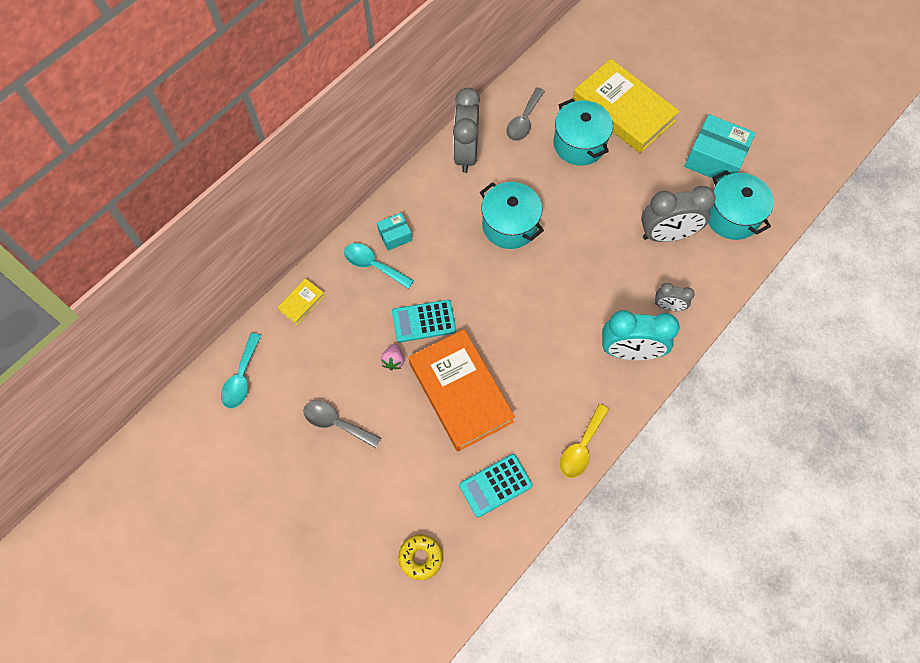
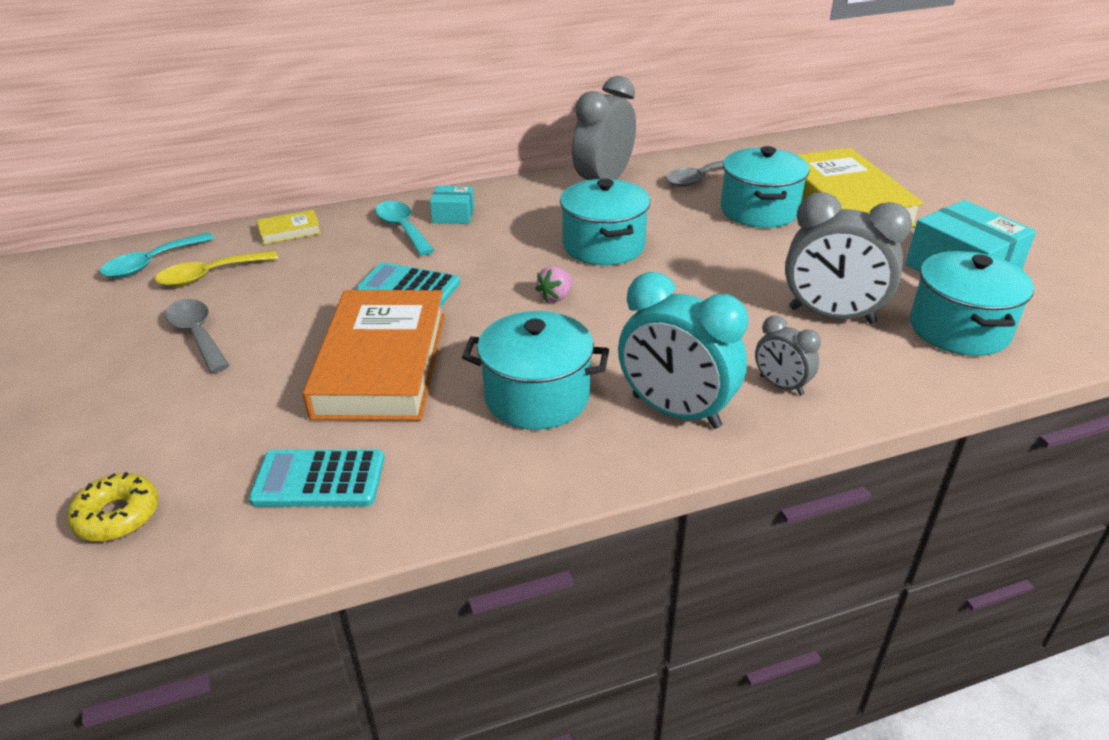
camera: 30 degrees right, 30 degrees down
pink strawberry [381,344,404,371] -> pink strawberry moved to [535,266,572,302]
yellow spoon [560,404,609,478] -> yellow spoon moved to [155,250,278,287]
none -> turquoise pot [462,311,609,430]

